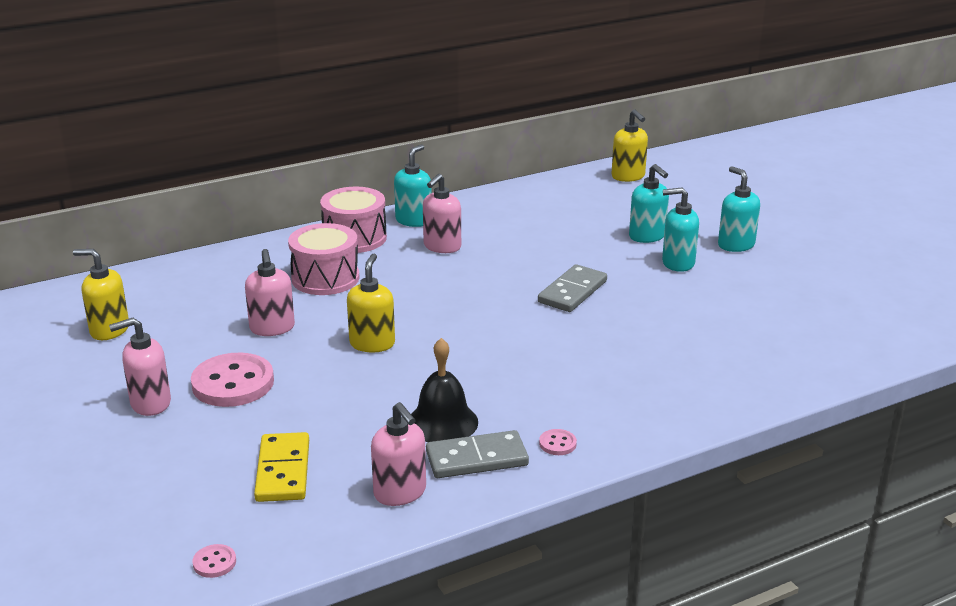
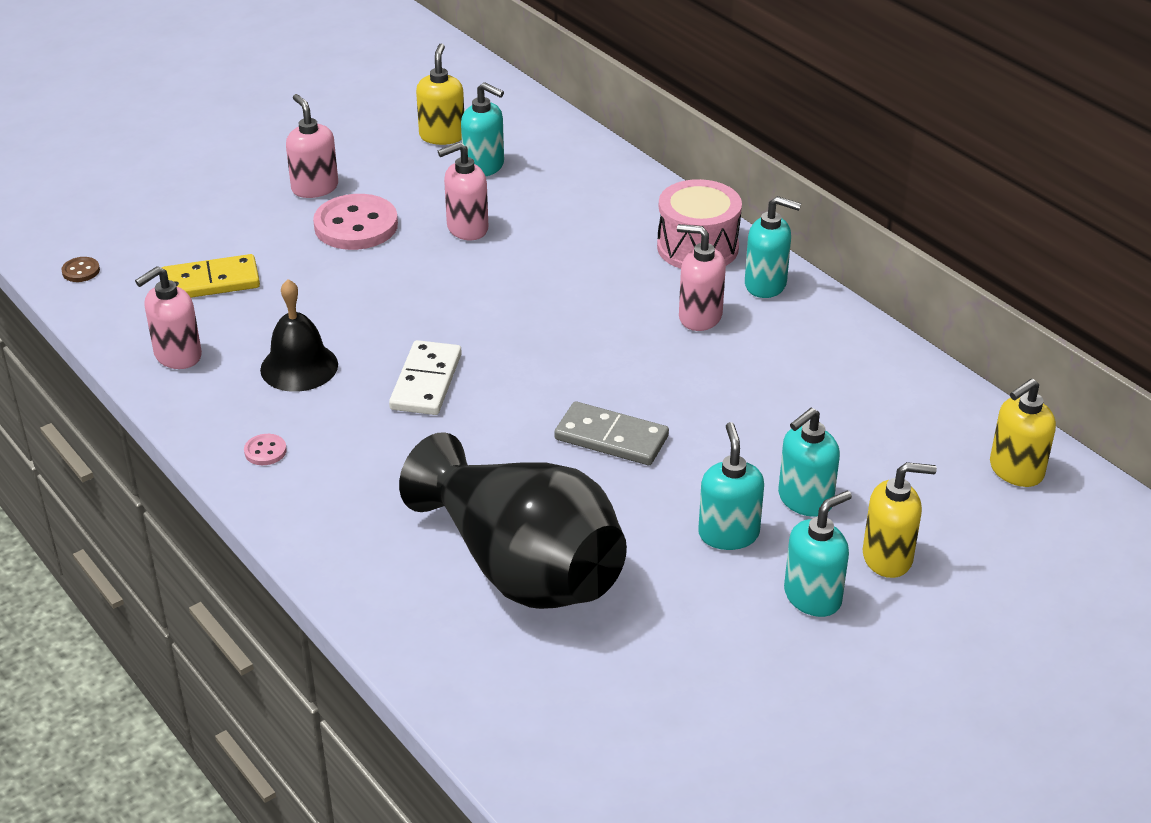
camera: 80 degrees right, 10 degrees up
pink button [192,544,236,578] -> brown button [61,257,100,282]
pink drum [288,223,359,295] -> none
yellow soap dispenser [347,254,395,352] -> yellow soap dispenser moved to [863,462,937,578]
grey domino [426,430,529,478] -> none
none -> white domino [389,340,462,415]
none -> black vase [399,432,627,609]
none -> turquoise soap dispenser [461,82,504,177]

